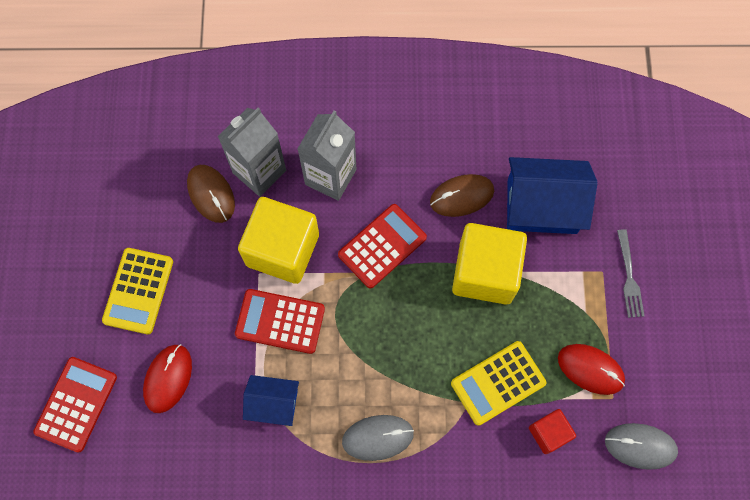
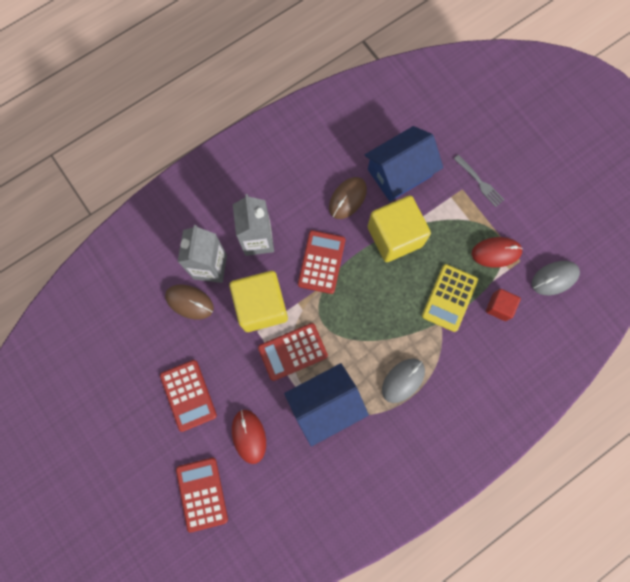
camera: 35 degrees left, 5 degrees up
yellow calculator [102,248,173,334] -> red calculator [160,360,217,432]
blue house [243,375,299,426] -> blue house [284,363,369,447], size x1.71

